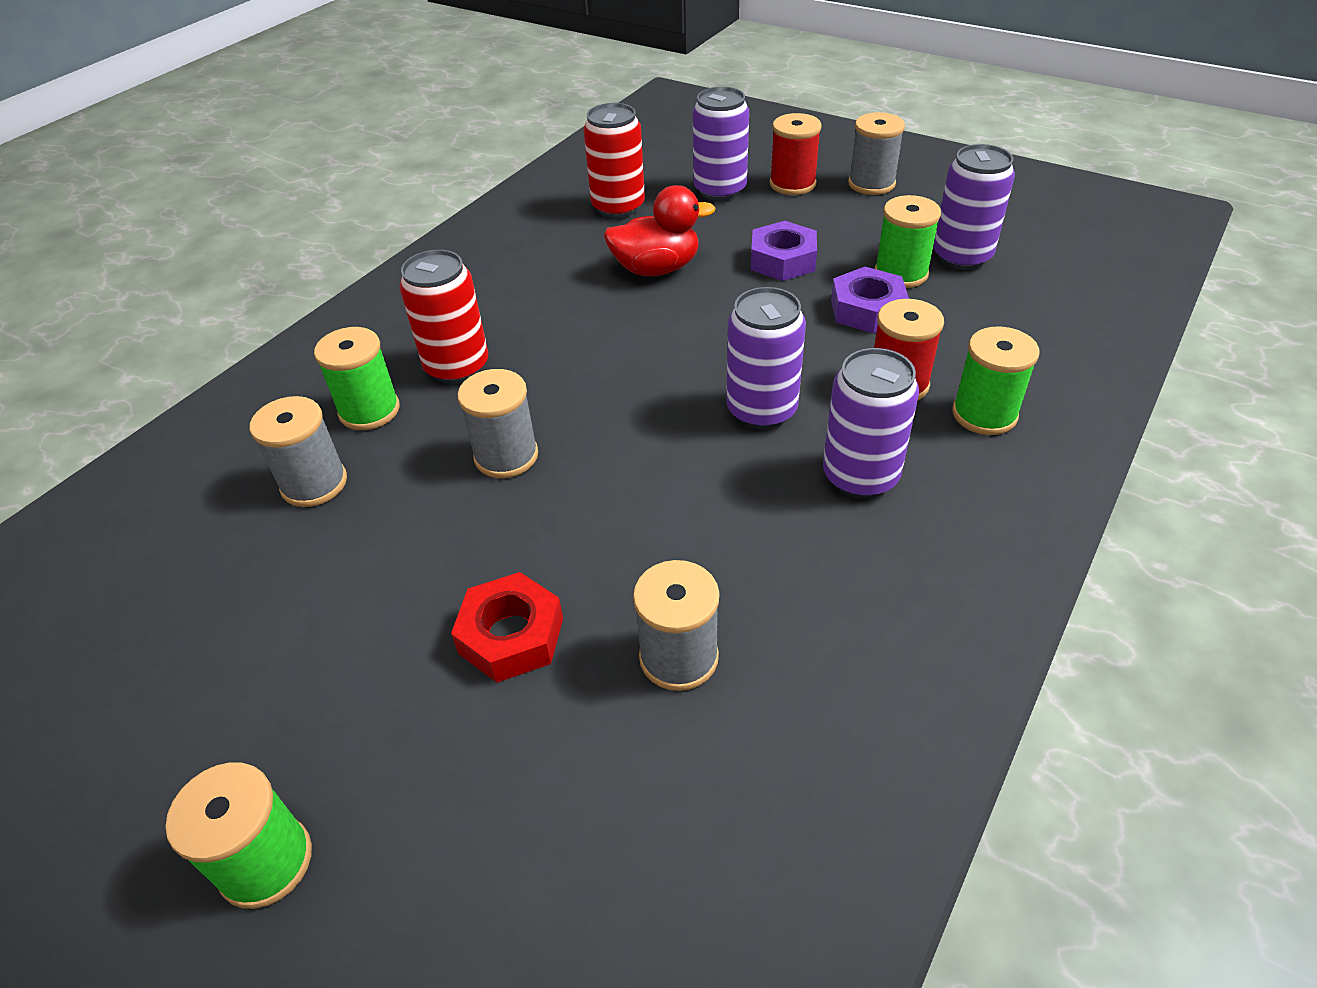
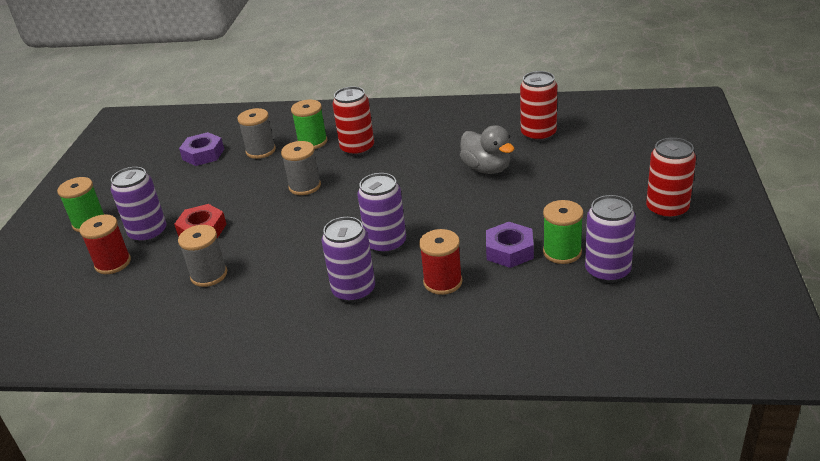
camera: 65 degrees right, 10 degrees down
red duck [604,185,715,276] -> grey duck [460,125,514,174]
purple can [693,87,749,201] -> purple can moved to [111,167,167,243]
purple nut [751,221,817,281] -> purple nut moved to [179,132,224,166]
red spool [770,113,822,195] -> red spool moved to [79,214,131,274]
grey spool [848,112,905,195] -> red can [646,138,696,219]
green spool [952,327,1039,435] -> none

